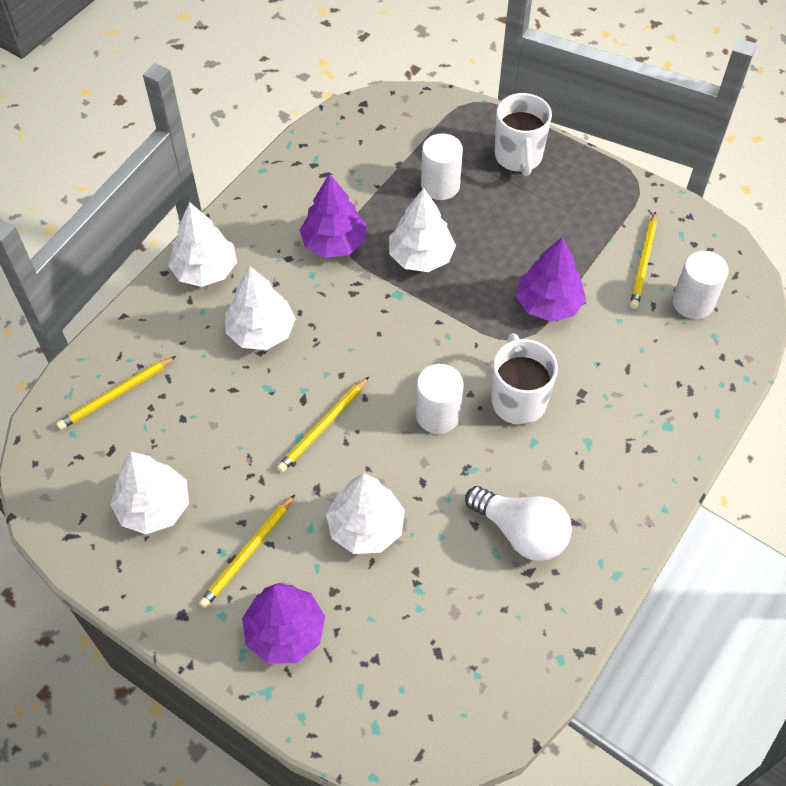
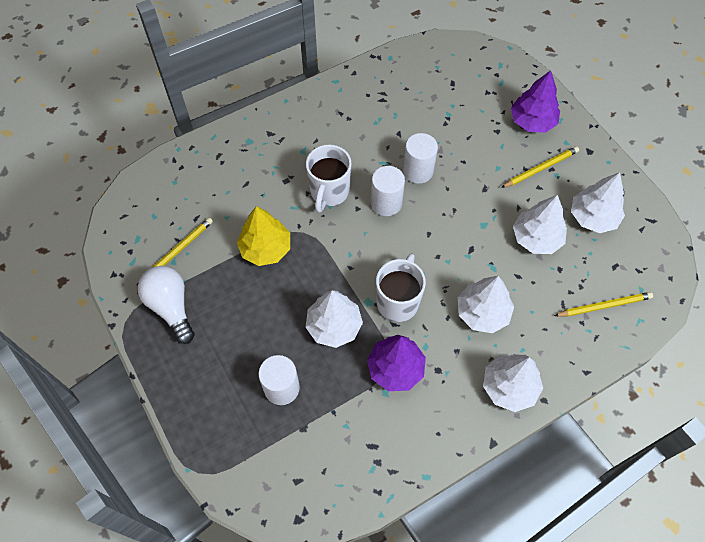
camera: 155 degrees left, 5 degrees up
yellow pencil [277,377,369,472] -> none
white tree [326,473,405,554] -> white tree moved to [513,195,567,254]
white light bulb [465,486,572,561] -> white light bulb moved to [138,266,195,344]
white mug [495,93,552,176] -> white mug moved to [376,253,426,322]
purple tree [516,237,586,322] -> yellow tree [237,206,290,266]
white cylinder [672,251,729,319] -> white cylinder moved to [403,133,438,184]

